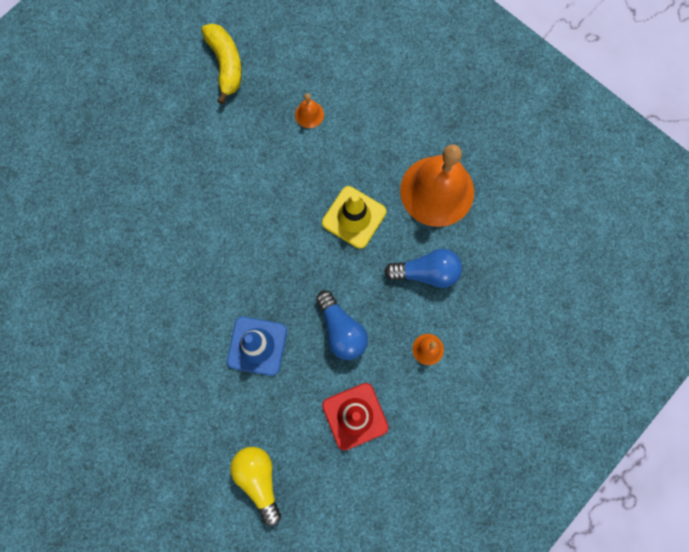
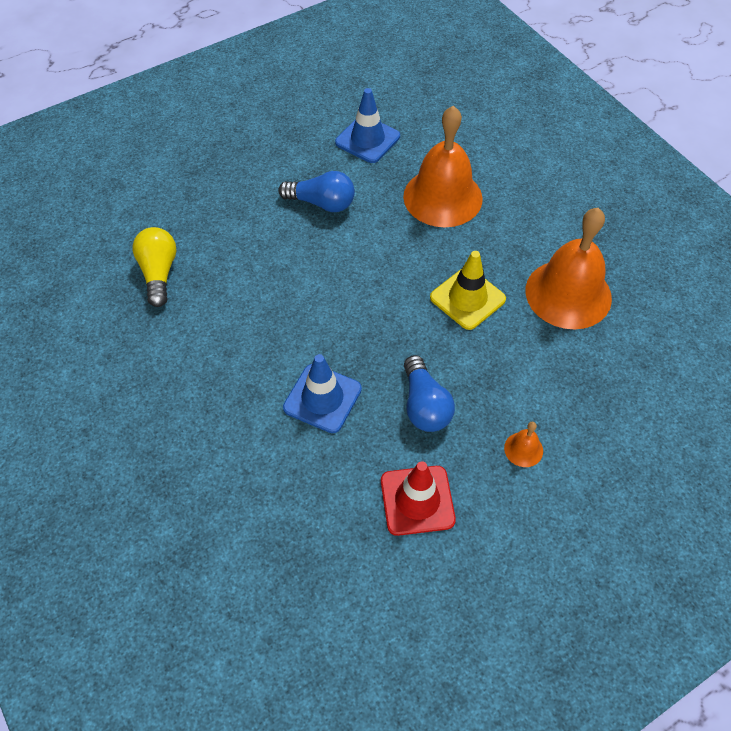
camera: 15 degrees right, 20 degrees down
yellow banana [201,23,242,104] -> blue traffic cone [335,88,400,163]
yellow light bulb [230,447,281,526] -> yellow light bulb moved to [132,227,177,307]
orange bell [295,93,324,128] -> orange bell [403,106,483,227], size x2.48
blue light bulb [384,249,462,288] -> blue light bulb moved to [278,171,355,212]

